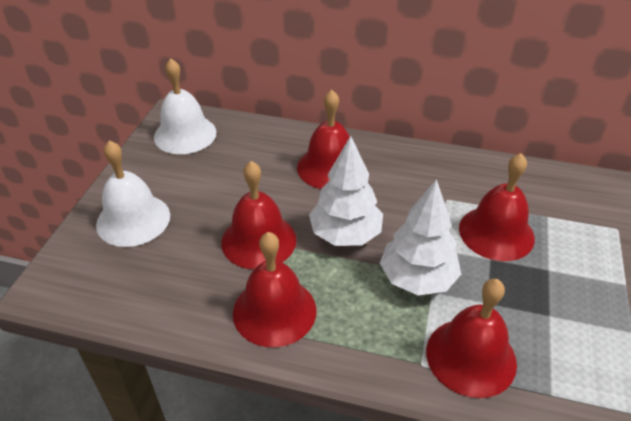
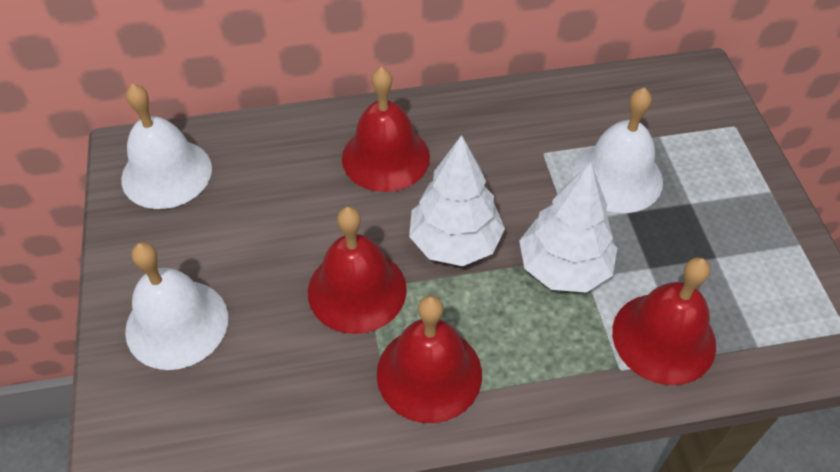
camera: 25 degrees left, 10 degrees up
red bell [459,153,535,261] -> white bell [572,87,663,213]

